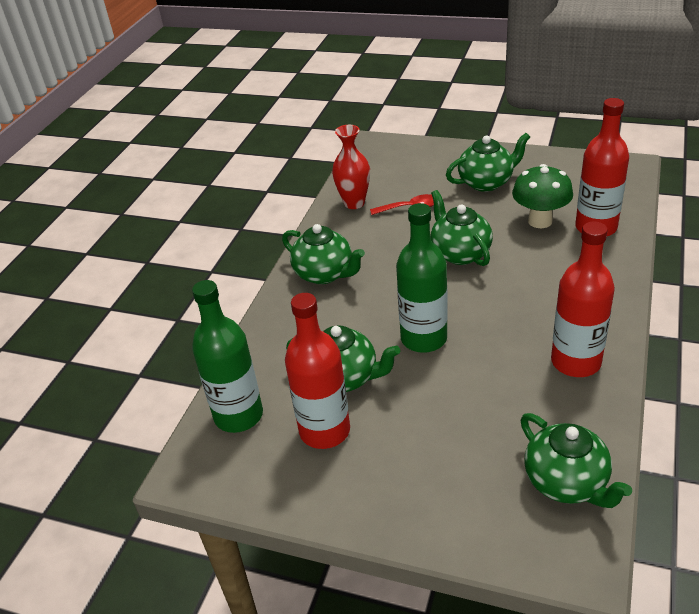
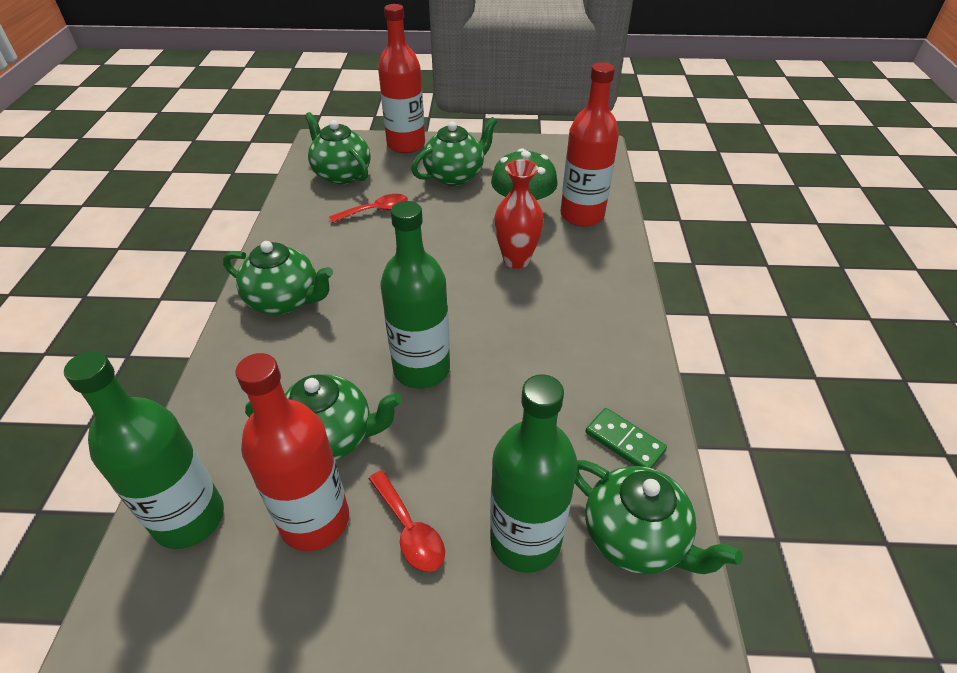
camera: 20 degrees left, 5 degrees up
red vase [332,125,370,209] -> red vase moved to [494,159,544,269]
green teapot [430,190,493,266] -> green teapot moved to [305,112,370,185]
red bottle [551,222,615,377] -> red bottle moved to [378,4,425,153]
none -> red spoon [369,470,445,572]
none -> green bottle [490,374,578,573]
none -> green domino [585,408,667,468]

